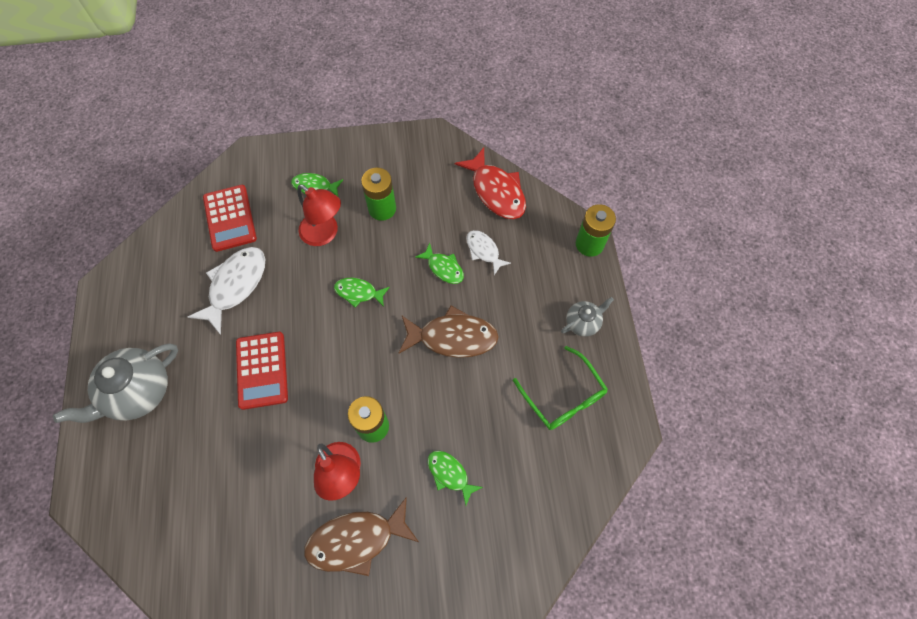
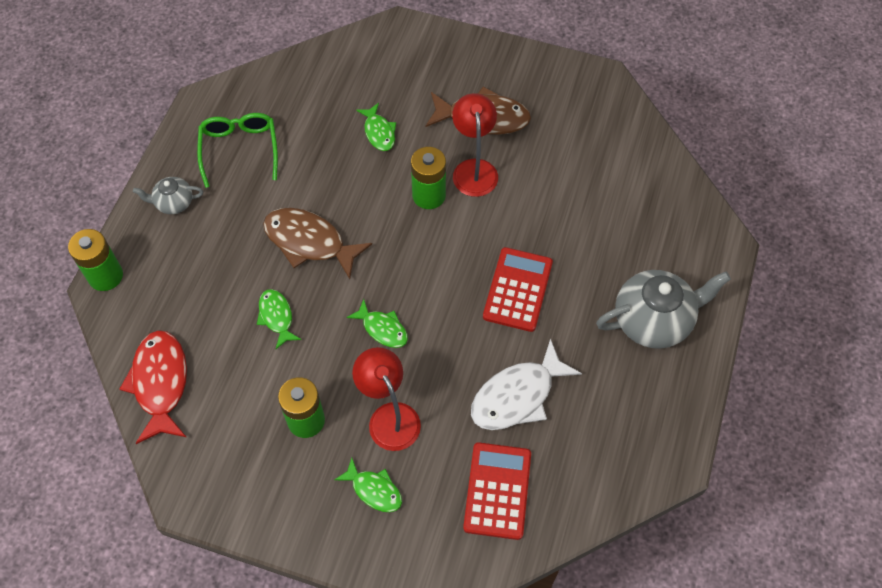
camera: 155 degrees left, 5 degrees down
white fish [466,230,511,275] -> none

